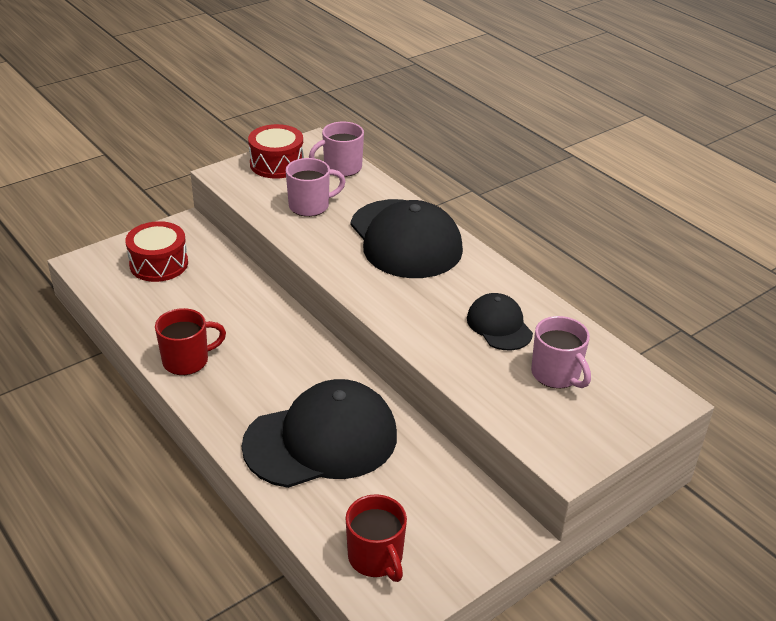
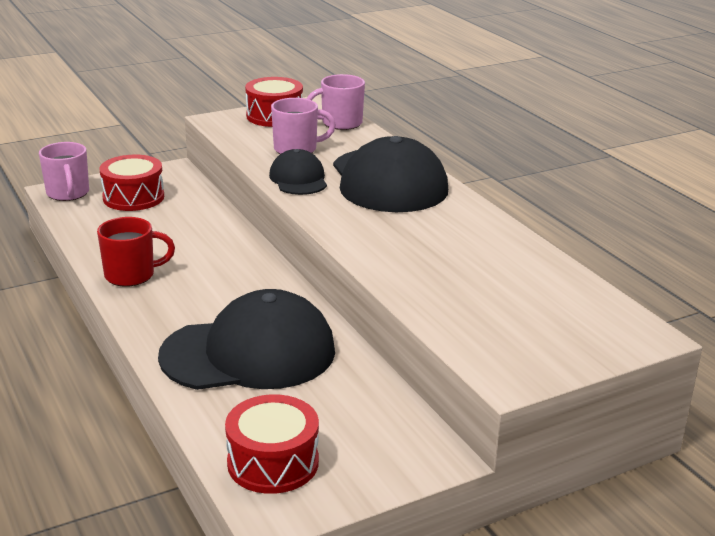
camera: 10 degrees right, 10 degrees down
red mug [346,494,407,582] -> red drum [225,394,319,494]
black cap [467,293,533,350] -> black cap moved to [269,149,327,195]
pink mug [531,316,591,389] -> pink mug moved to [39,142,89,201]

